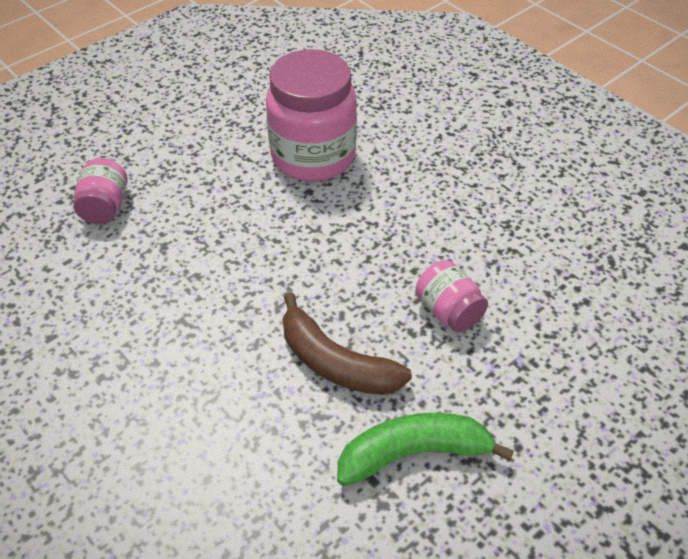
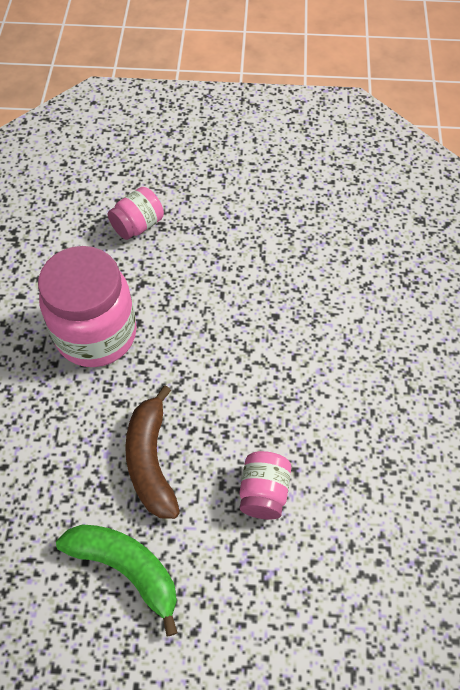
camera: 45 degrees right, 10 degrees up
pink jar [266,49,357,182] -> pink jar moved to [38,246,137,367]

